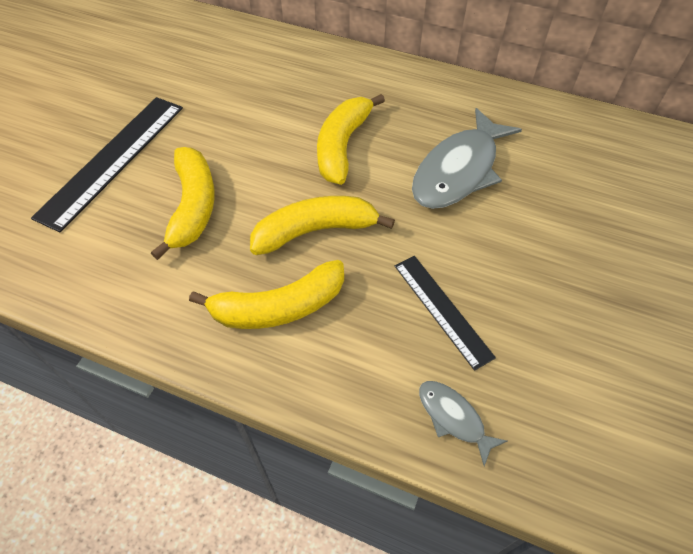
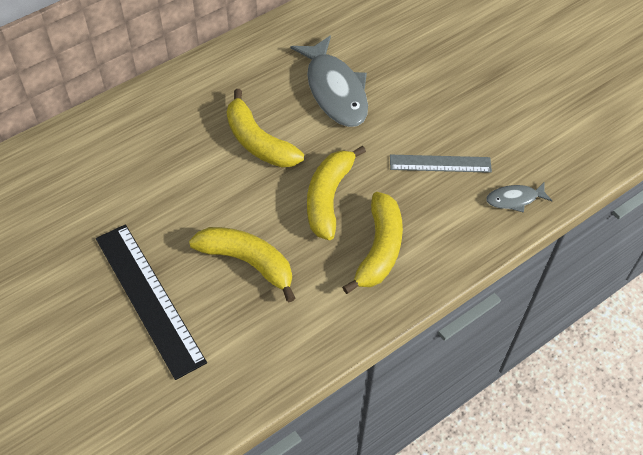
camera: 60 degrees left, 0 degrees up
black ruler [395,256,496,371] -> grey ruler [390,155,492,173]

